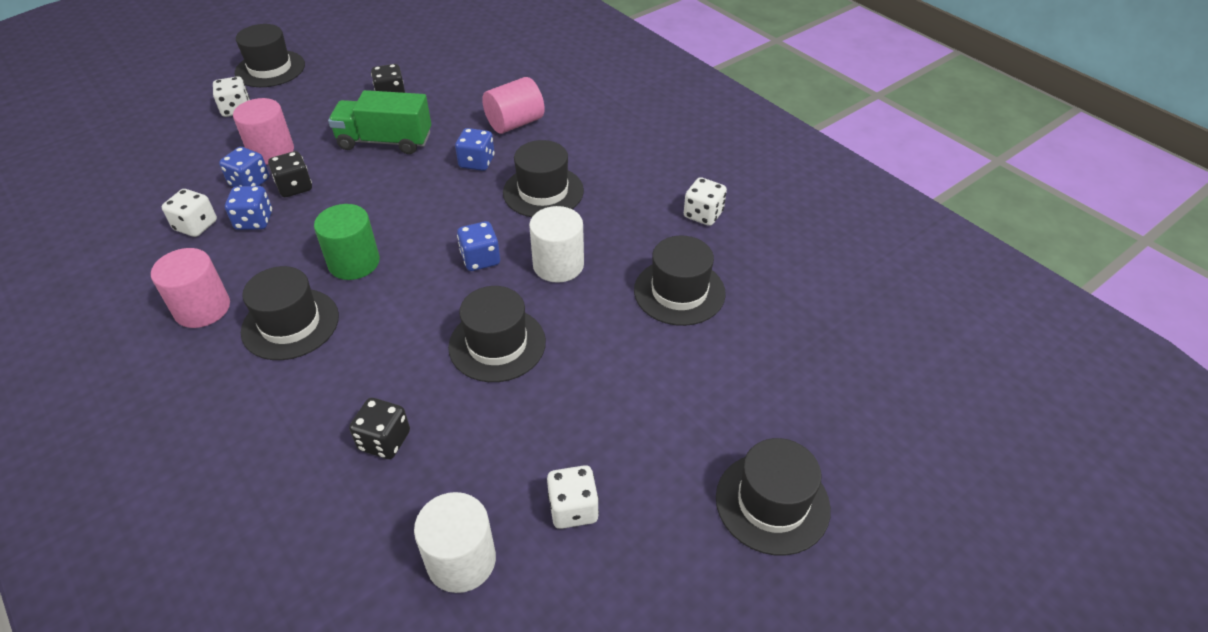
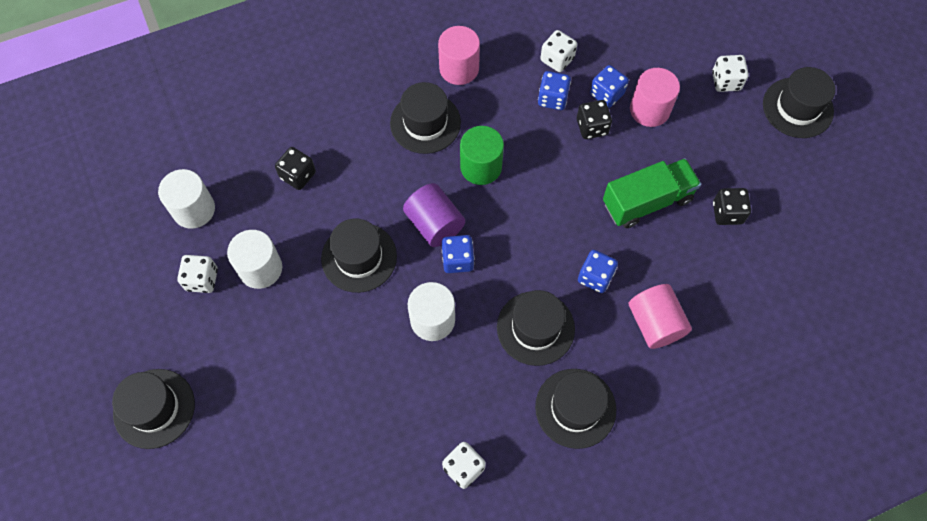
camera: 105 degrees right, 20 degrees up
green truck [328,90,431,154] -> green truck turned 45 degrees clockwise [603,158,701,228]
black hat [634,236,726,326] -> black hat moved to [535,369,616,449]
none -> white cylinder [227,230,282,289]
none -> purple cylinder [403,183,465,247]

